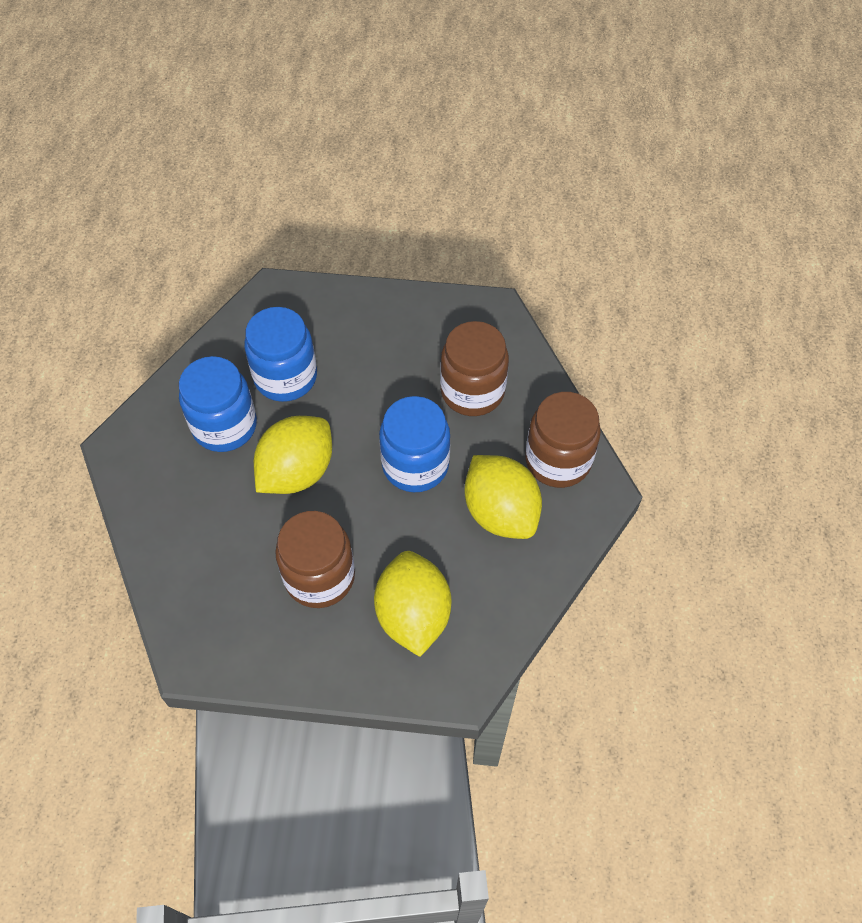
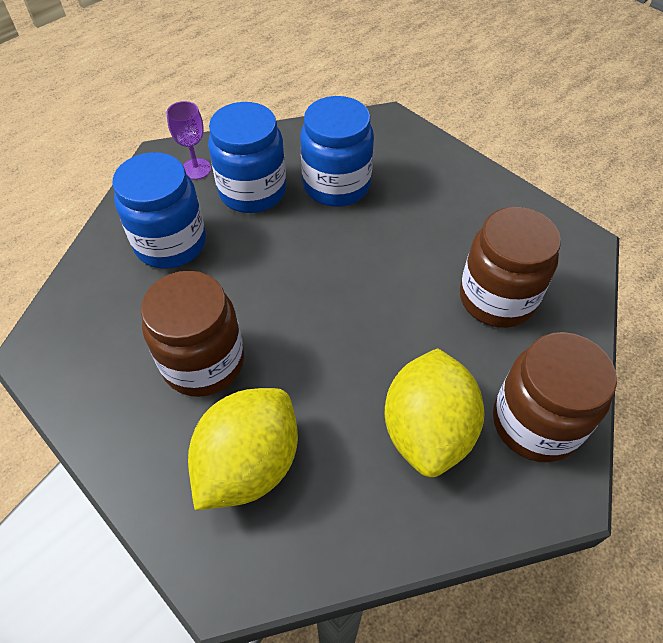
camera: 40 degrees right, 5 degrees down
yellow lemon [254,416,332,494] -> none
blue jar [379,396,450,492] -> blue jar moved to [112,152,206,269]
none -> purple goblet [166,101,211,180]

